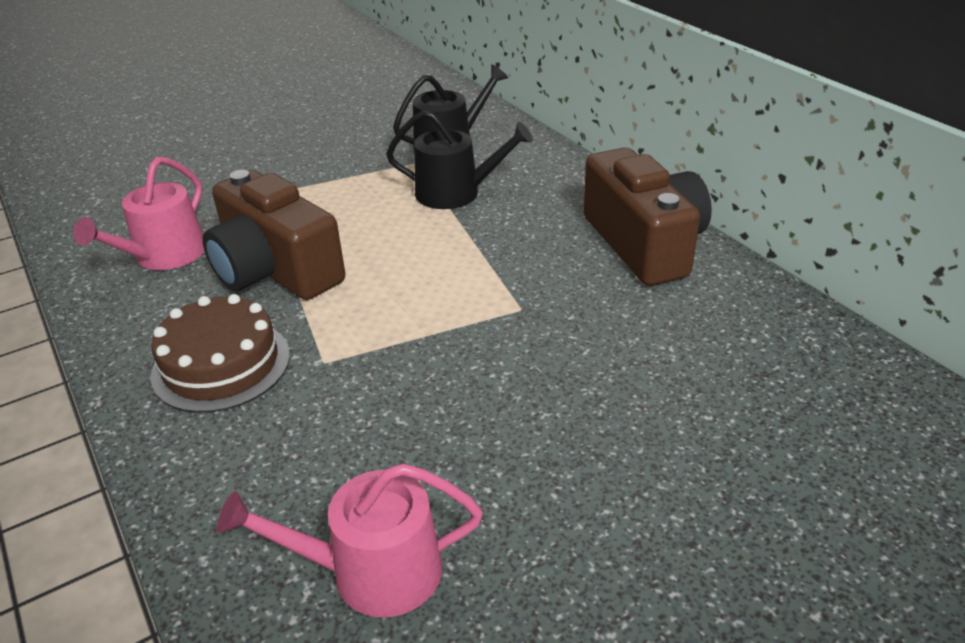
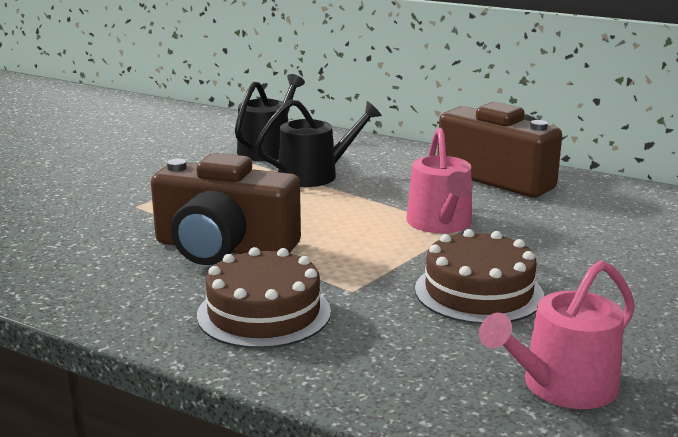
camera: 30 degrees left, 15 degrees down
pink watering can [73,157,204,270] -> pink watering can moved to [406,128,473,233]
none -> brown cake [415,229,544,324]

